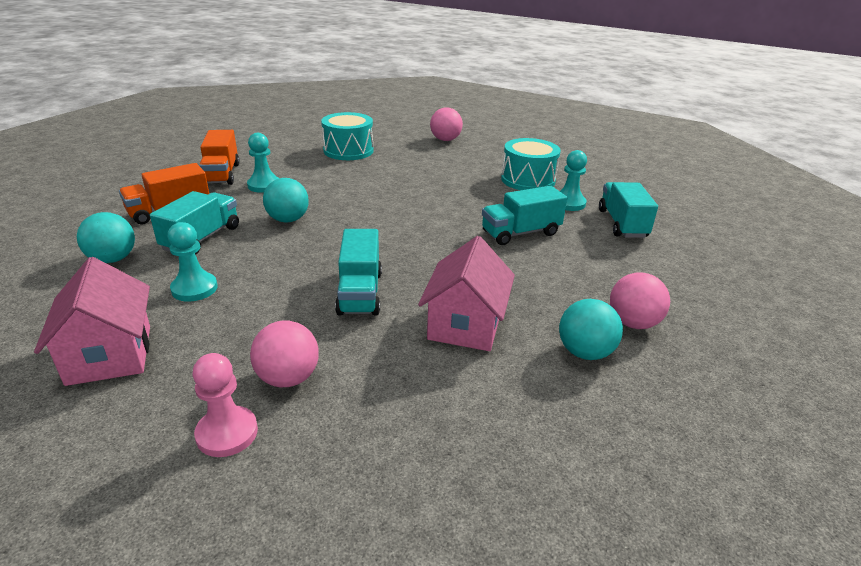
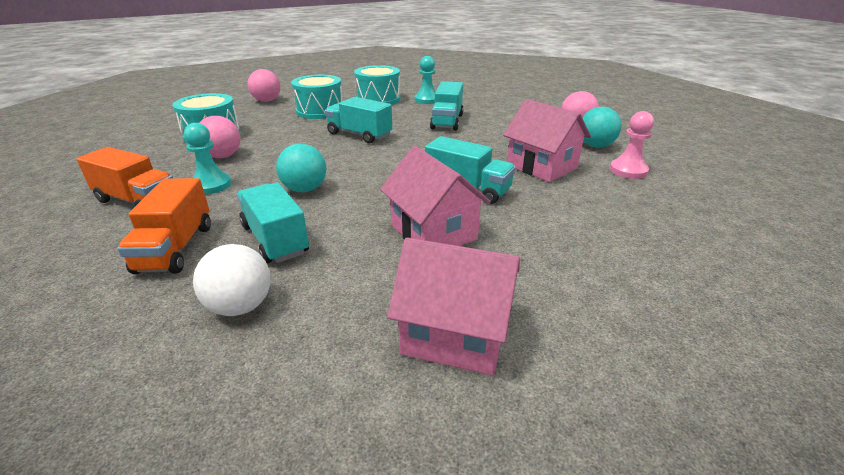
camera: 55 degrees left, 0 degrees up
turquoise ball [77,212,135,263] -> white ball [193,244,271,316]
turquoise pawn [168,222,218,301] -> none
pink pawn [193,353,258,457] -> pink pawn moved to [610,111,654,179]
pink ball [250,320,319,387] -> pink ball moved to [199,116,240,158]
turquoise truck [599,182,658,238] -> turquoise truck moved to [325,97,392,143]
none -> turquoise drum [291,75,342,119]
none -> pink house [380,146,491,246]

